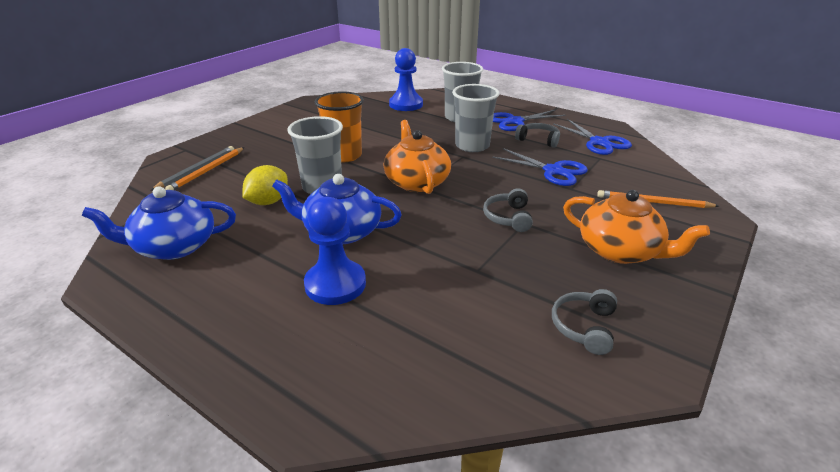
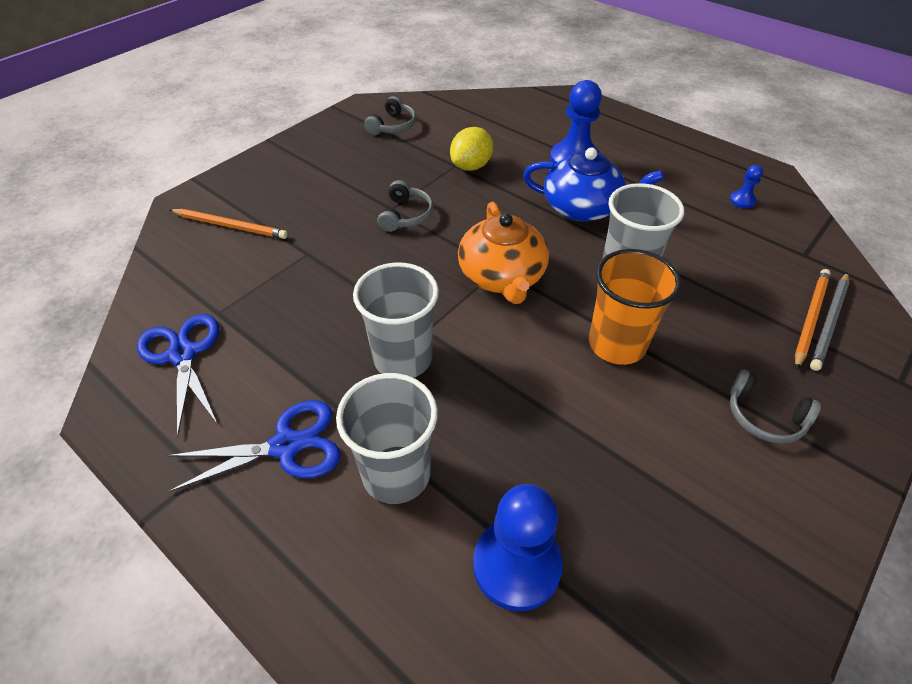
camera: 175 degrees left, 15 degrees up
blue teapot [82,186,236,260] -> blue pawn [730,165,763,209]
yellow lemon [242,165,288,205] -> yellow lemon moved to [450,127,493,171]
blue scissors [492,148,588,186] -> none
grey headphones [515,123,560,147] -> grey headphones moved to [730,370,821,443]
orange teapot [563,190,710,264] -> none

